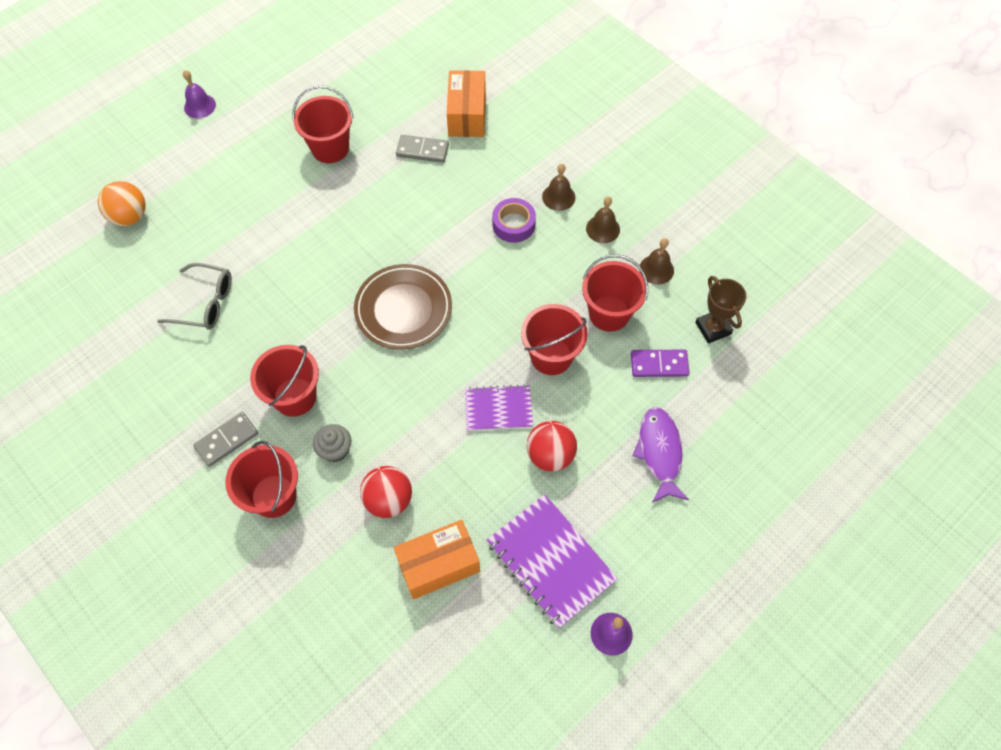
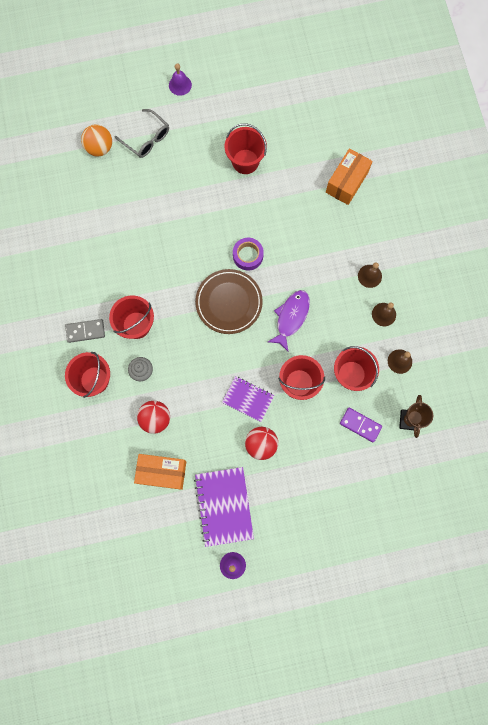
camera: 30 degrees right, 15 degrees up
grey glasses [157,263,232,329] -> grey glasses moved to [114,109,169,158]
grey domino [396,135,449,163] -> none
purple tape [492,198,536,243] -> purple tape moved to [233,238,264,270]
purple fish [632,407,689,503] -> purple fish moved to [268,290,310,351]

